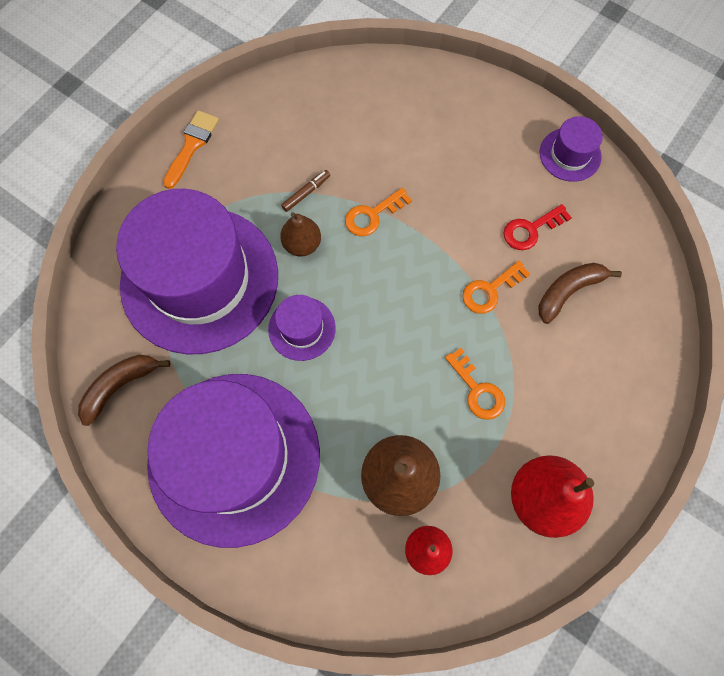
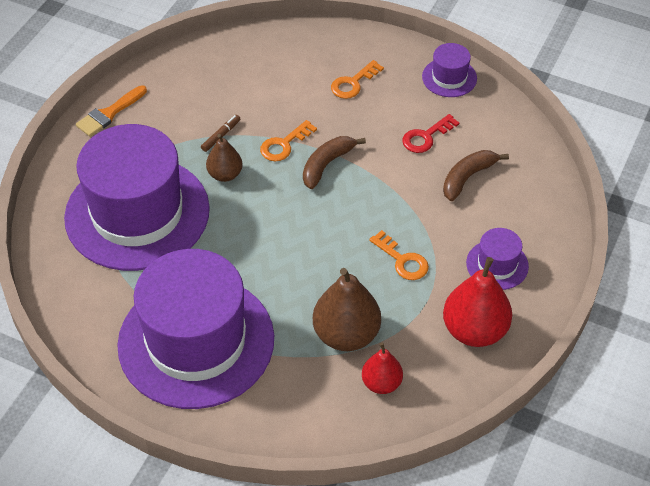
camera: 10 degrees left, 20 degrees down
brown banana [78,355,170,426] -> brown banana moved to [303,136,366,189]
orange brush [163,110,219,189] -> orange brush turned 150 degrees counterclockwise [76,85,147,137]
purple hat [268,295,336,361] -> purple hat moved to [466,228,529,290]
orange key [462,261,530,314] -> orange key moved to [331,60,384,99]

